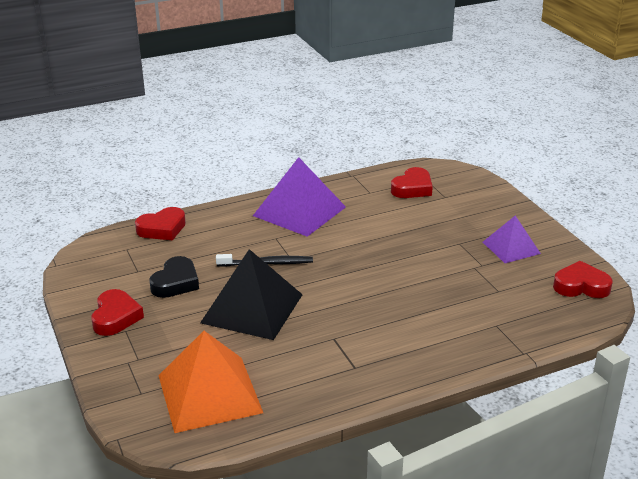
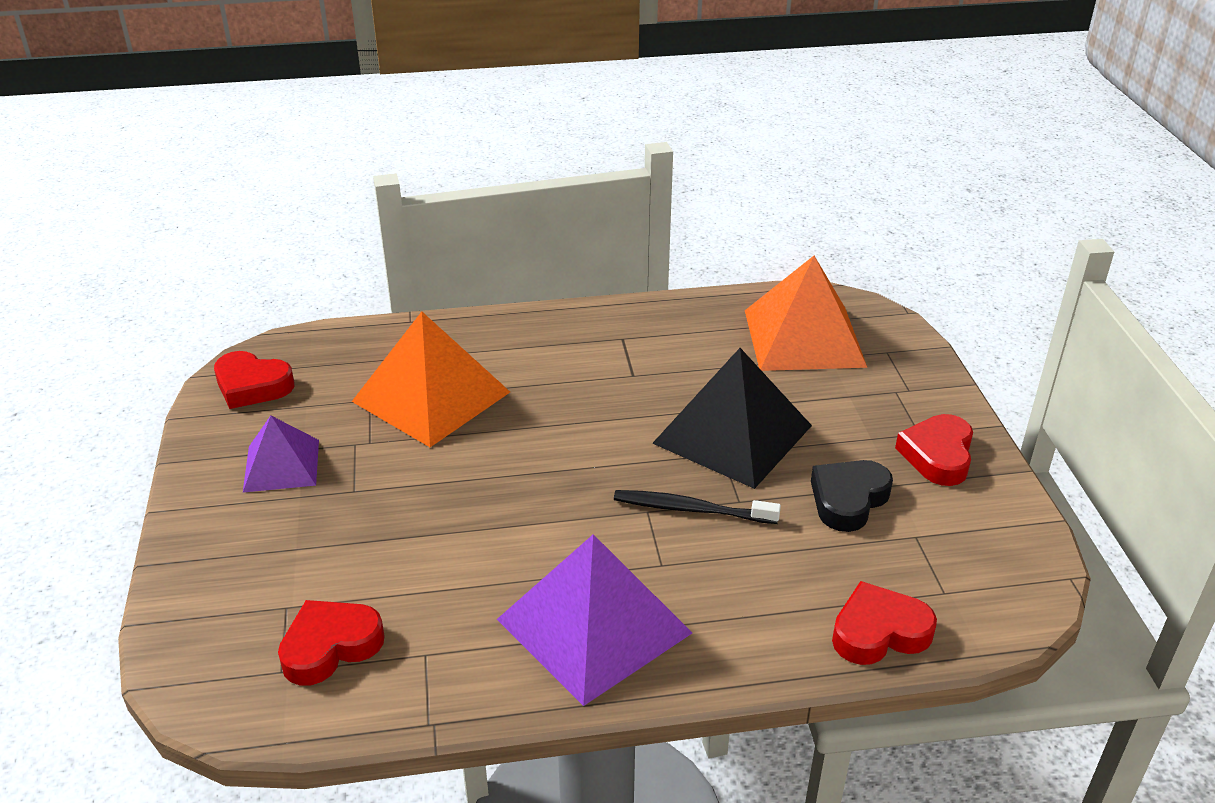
camera: 165 degrees left, 5 degrees up
none -> orange pyramid [352,312,510,447]

